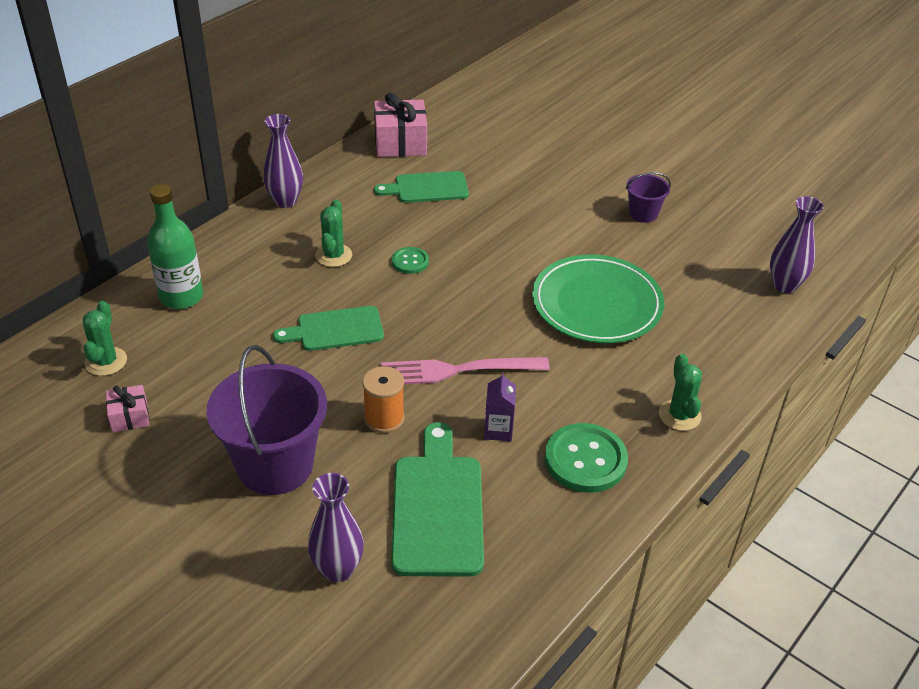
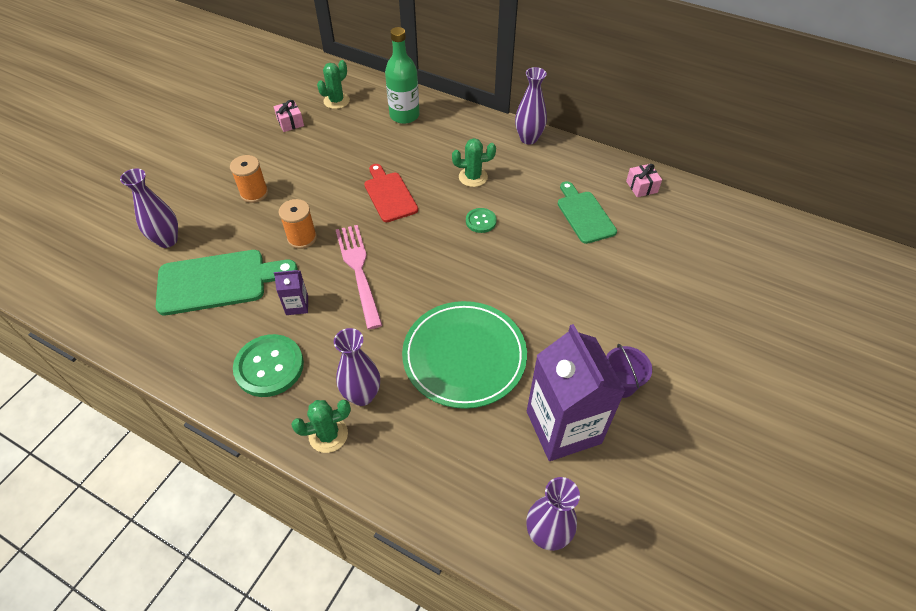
camera: 80 degrees right, 10 degrees up
green cactus [83,301,127,376] -> green cactus turned 45 degrees counterclockwise [317,60,350,109]
purple bucket [206,345,327,495] -> orange spool [230,155,268,203]
green cutting board [273,306,384,351] -> red cutting board [364,164,418,222]
pink gift [374,93,427,157] -> pink gift [626,164,662,197], size x0.55
none -> purple vase [334,328,380,406]
none -> purple carton [527,324,625,461]

